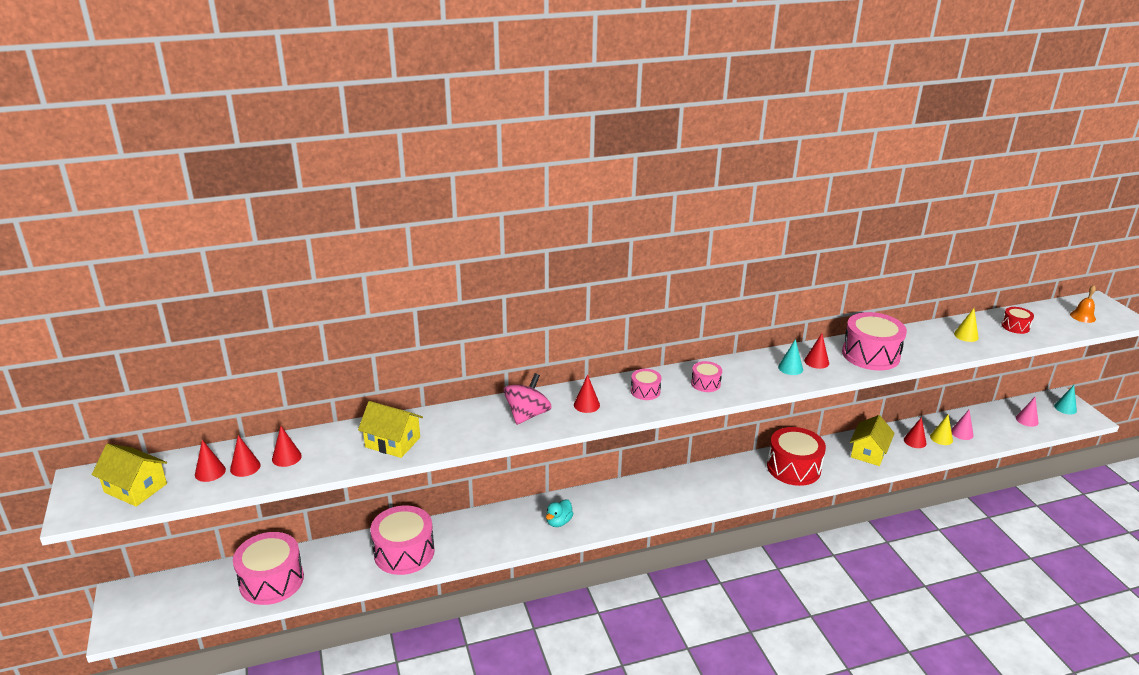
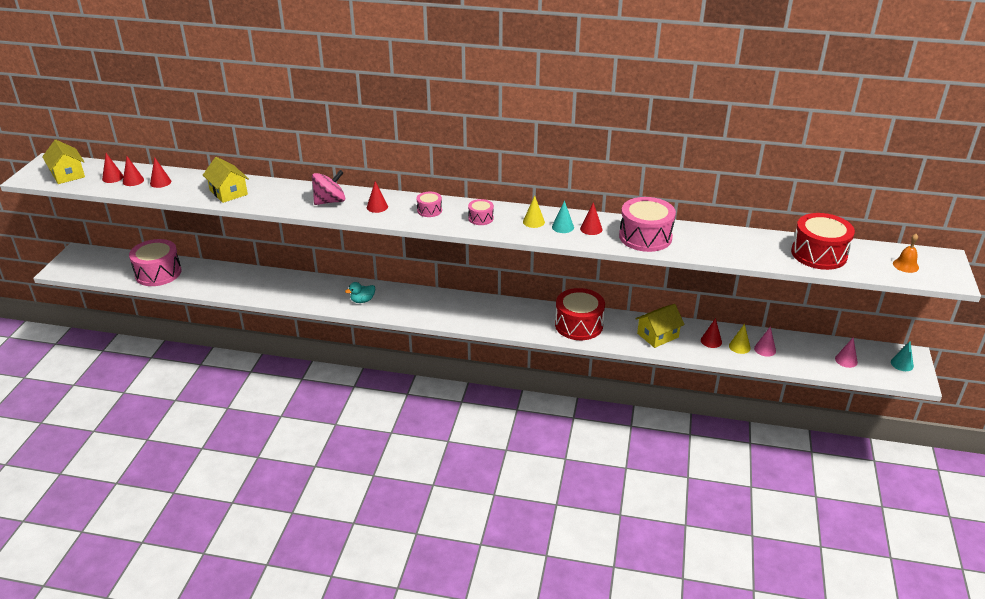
camera: 30 degrees right, 5 degrees up
pink drum [370,505,435,575] -> none
yellow cone [954,308,979,342] -> yellow cone moved to [523,195,545,228]
red drum [1001,307,1034,334] -> red drum [791,213,855,270], size x2.01

